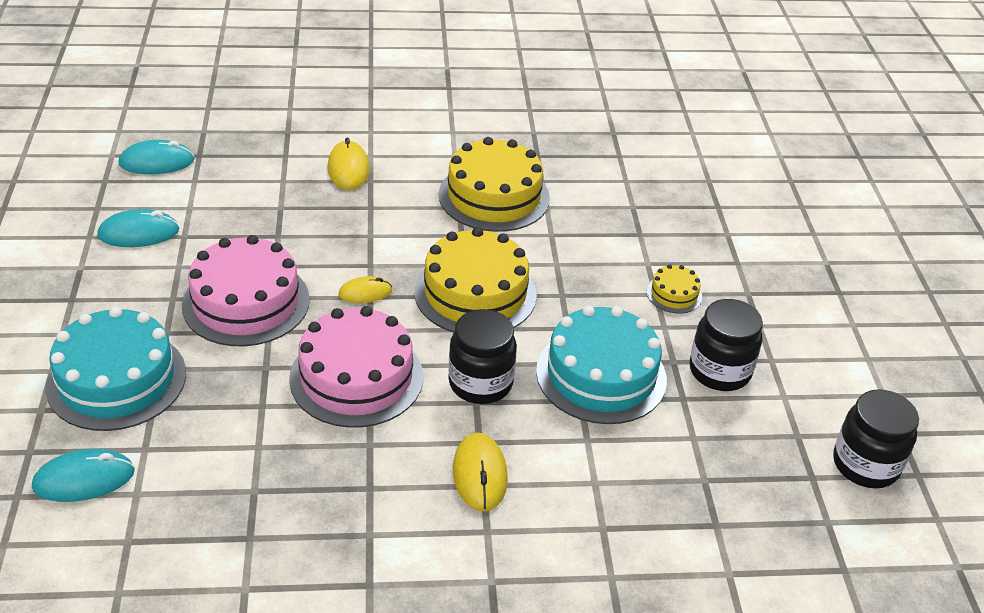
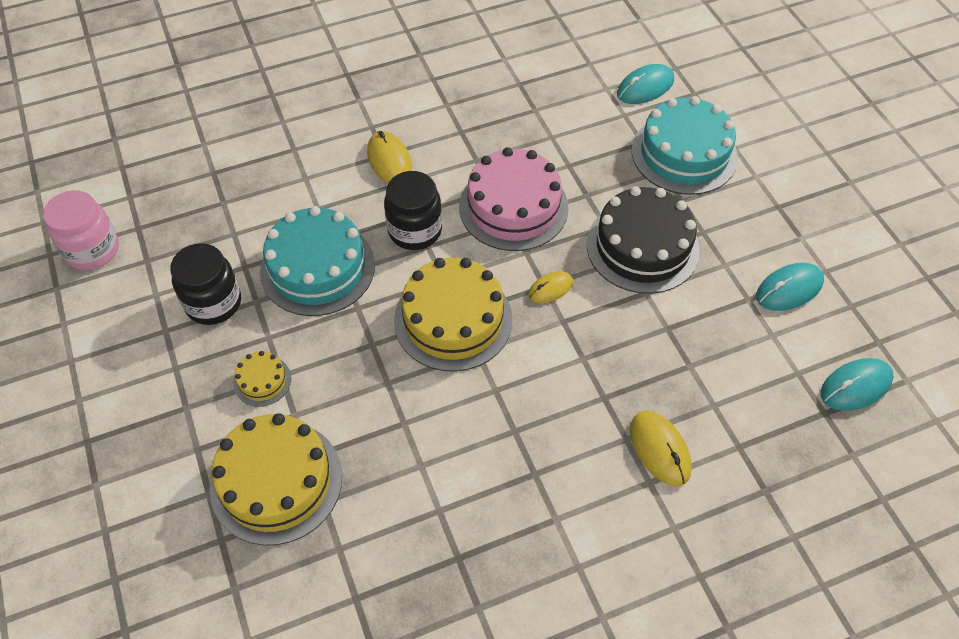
camera: 165 degrees right, 15 degrees up
pink cake [182,235,310,346] -> black cake [587,186,700,294]
yellow cake [439,137,550,232] -> yellow cake moved to [210,413,342,545]
black jar [833,389,919,488] -> pink jar [43,190,119,270]

